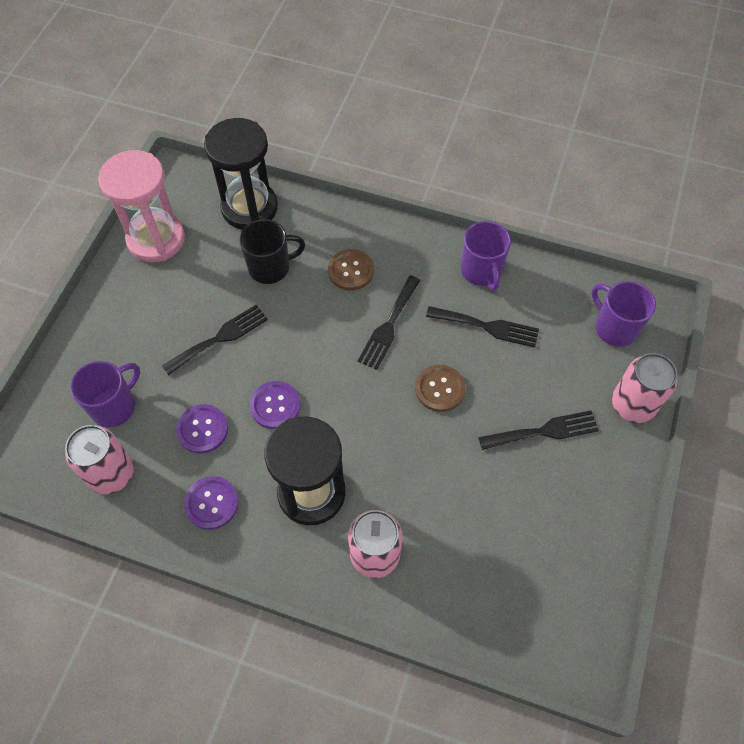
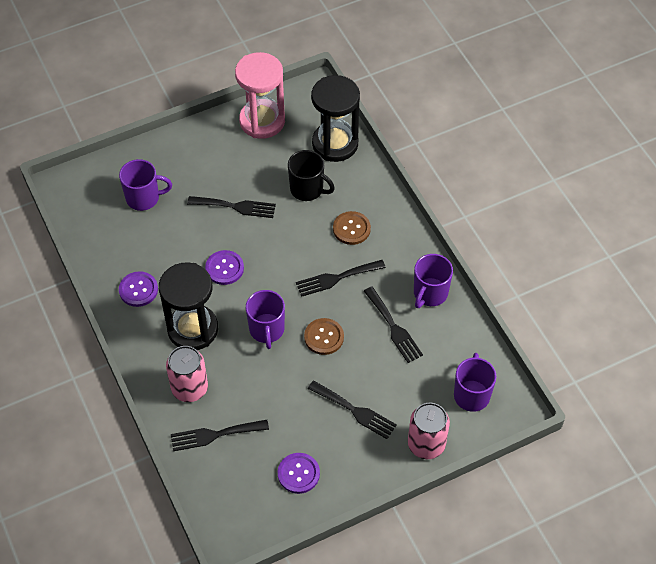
camera: 45 degrees right, 5 degrees down
pink can [65,425,134,494] -> none
purple button [176,404,228,454] -> purple button moved to [278,453,320,494]
none -> black fork [171,420,269,451]
none -> purple mug [246,290,285,349]

